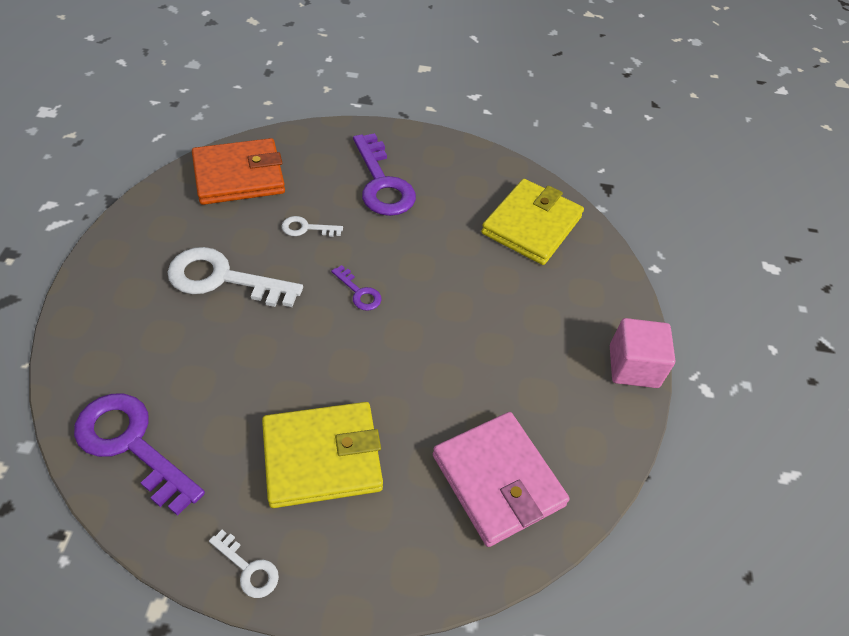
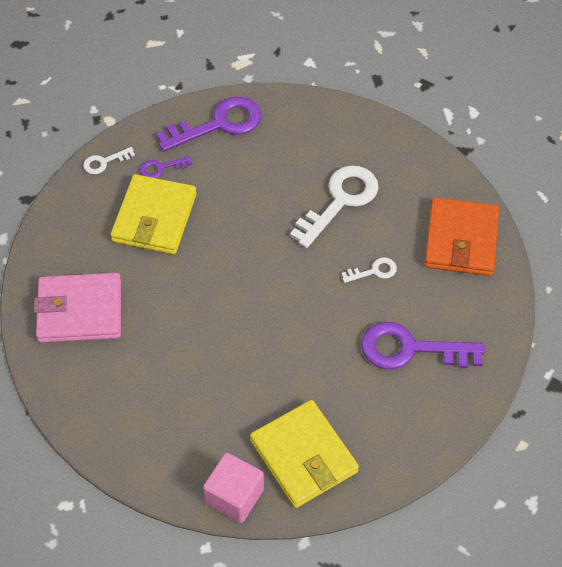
camera: 120 degrees right, 5 degrees up
white key [282,216,343,237] -> white key turned 45 degrees clockwise [342,257,397,283]
purple key [331,265,382,311] -> purple key moved to [140,156,192,178]
pink cube [610,318,676,388] -> pink cube moved to [203,453,264,523]

